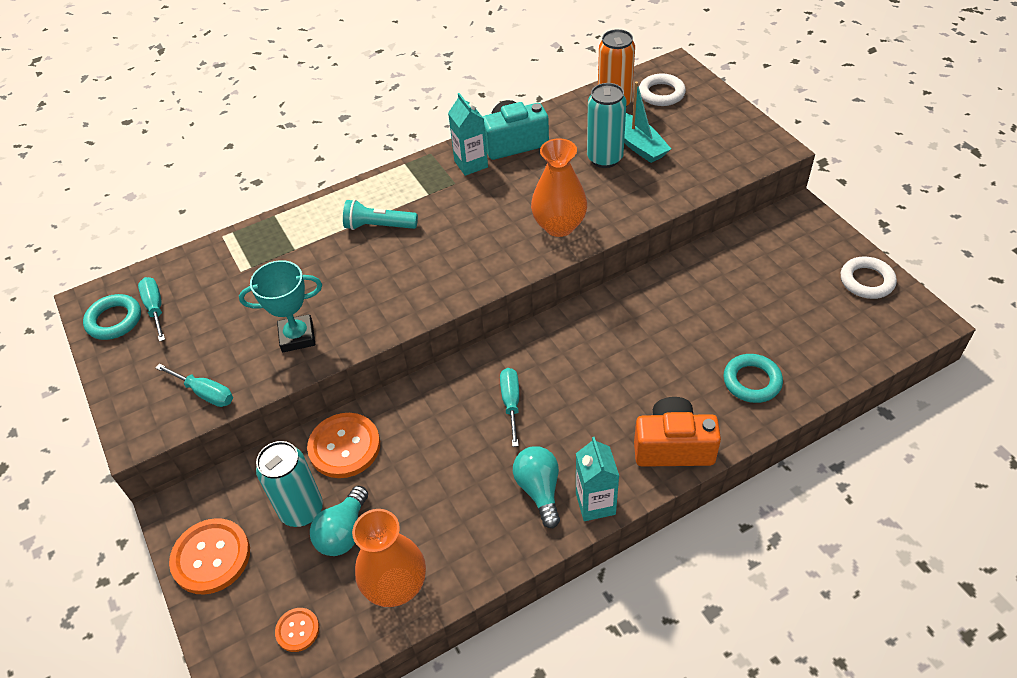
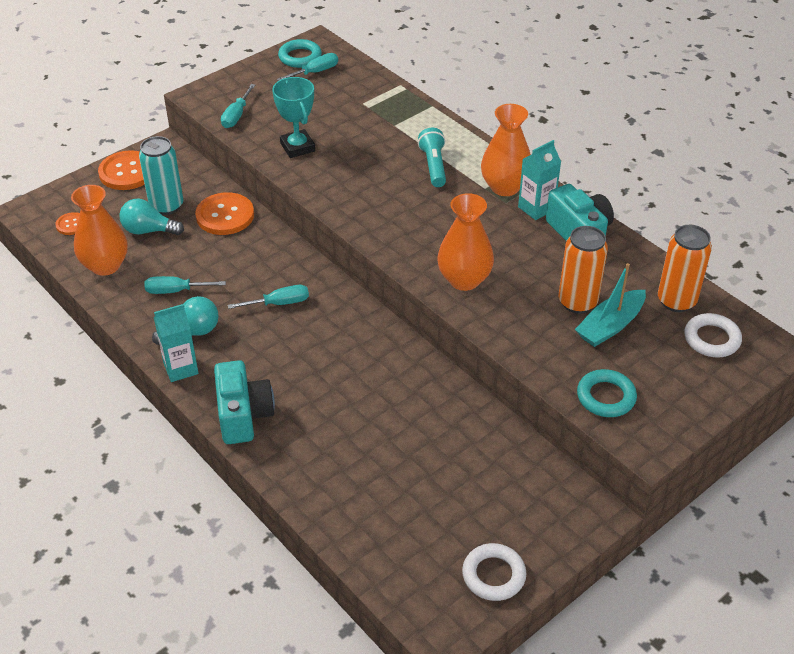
camera: 75 degrees right, 5 degrees down
turquoise can [587,83,627,168] -> orange can [559,226,608,314]
orange camera [634,397,721,467] -> turquoise camera [214,360,275,444]
turquoise ring [723,354,783,403] -> turquoise ring moved to [577,369,637,417]
none -> turquoise screwdriver [144,276,226,294]
none -> orange vase [481,104,531,196]

